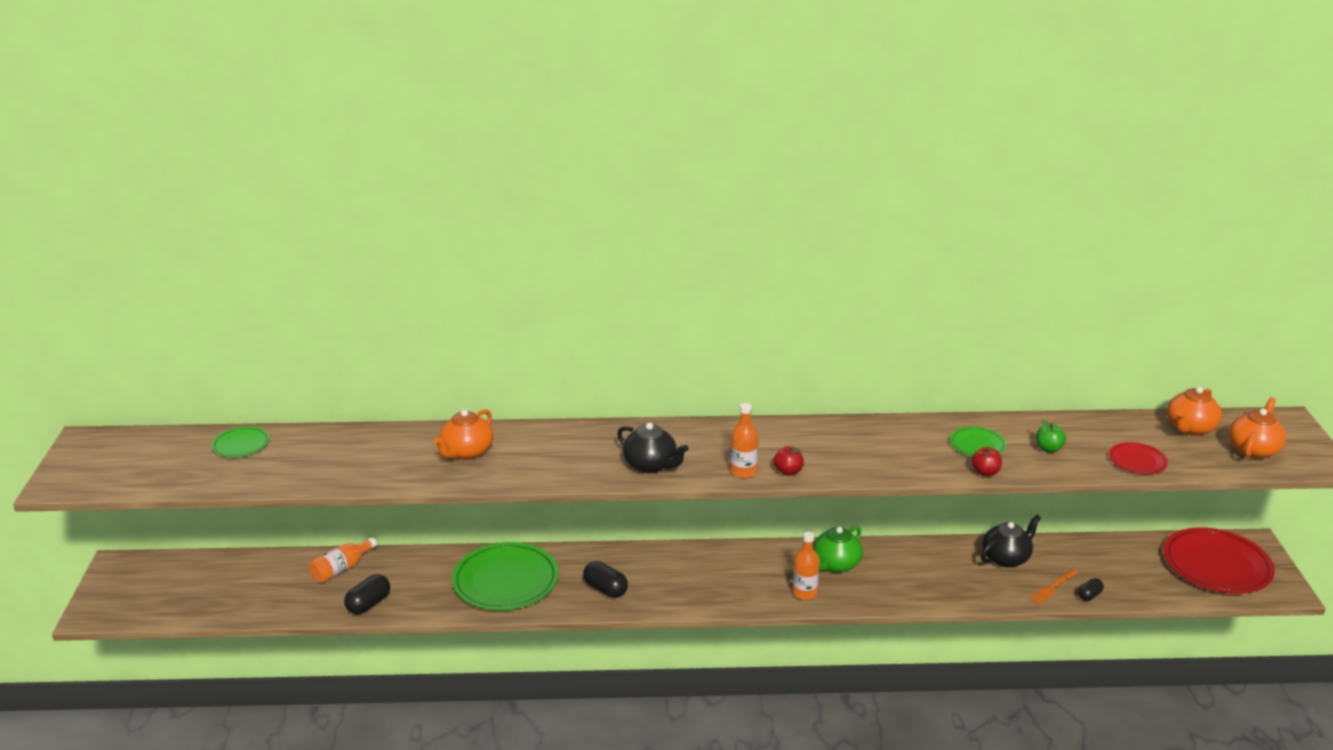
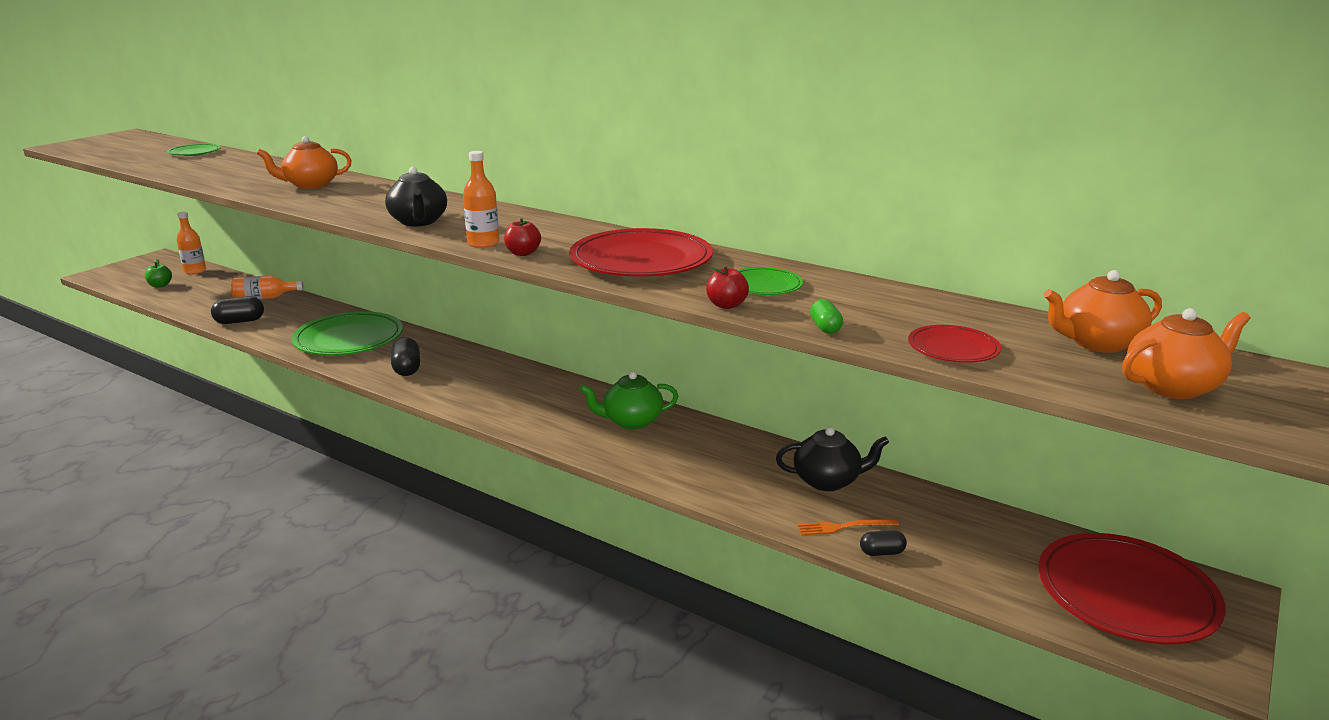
camera: 35 degrees right, 5 degrees down
orange bottle [792,532,820,600] -> orange bottle moved to [177,211,206,274]
green apple [1036,420,1066,453] -> green apple moved to [145,259,172,288]
none -> red plate [569,228,713,277]
none -> green capsule [810,299,843,334]

